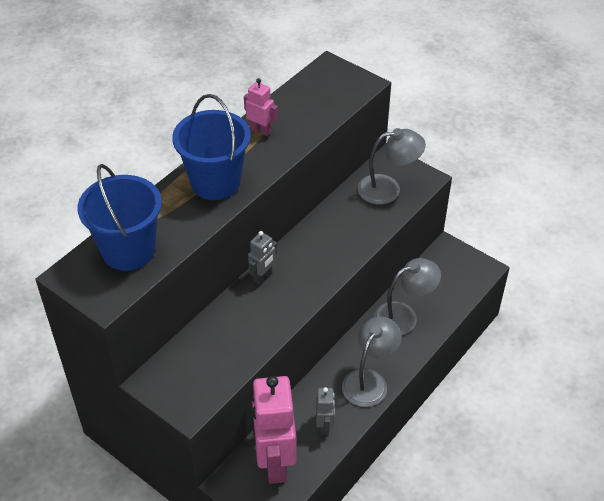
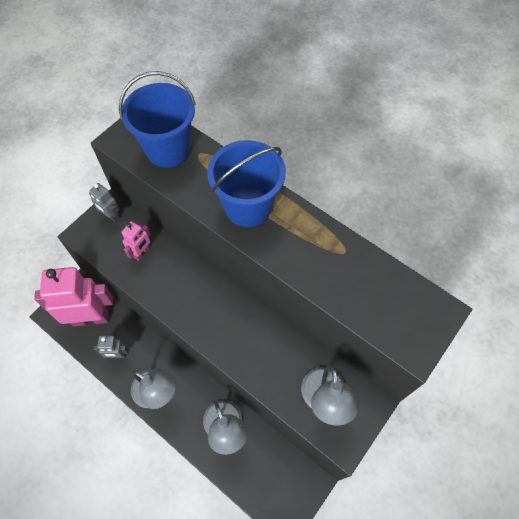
camera: 90 degrees right, 15 degrees up
pink robot [244,78,278,136] -> pink robot moved to [121,221,151,261]
grey robot [248,231,277,284] -> grey robot moved to [89,183,120,223]

